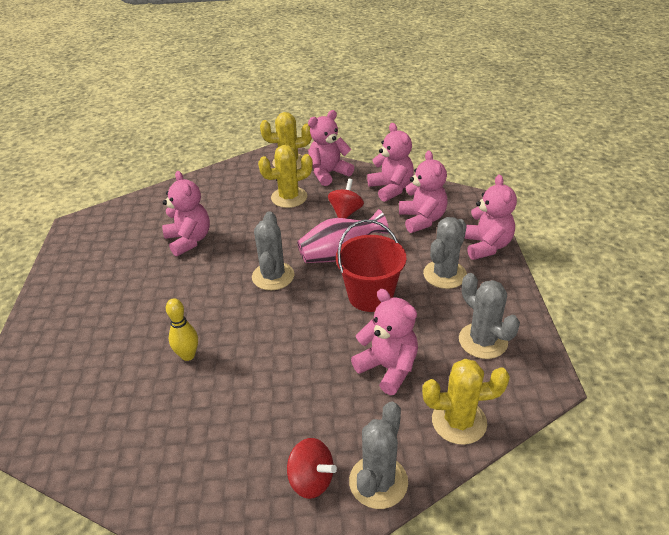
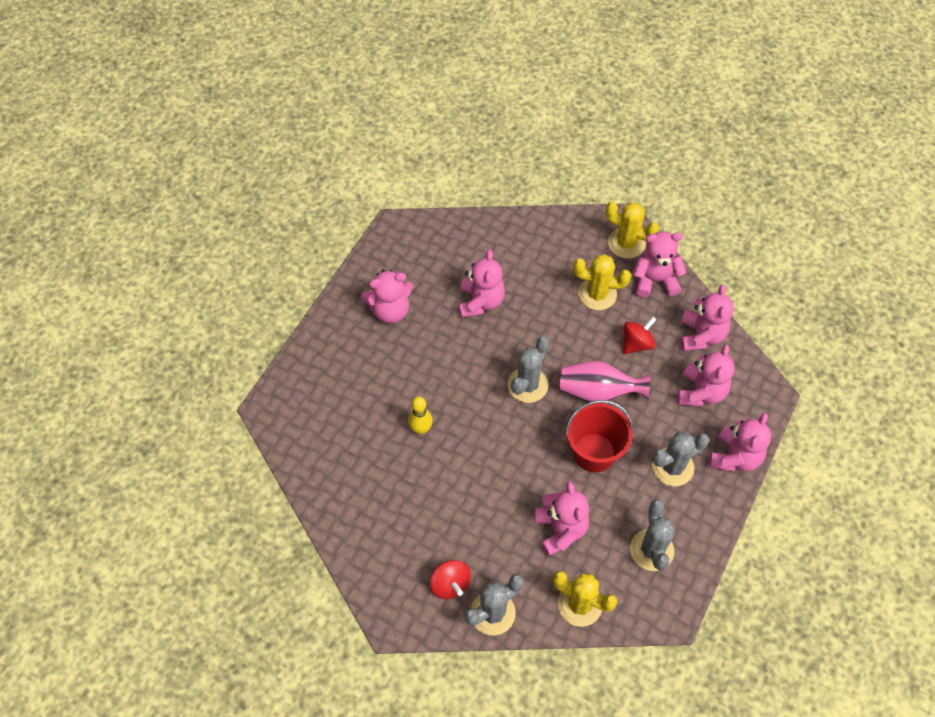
camera: 30 degrees right, 20 degrees up
none -> pink teddy bear [361,269,413,324]

